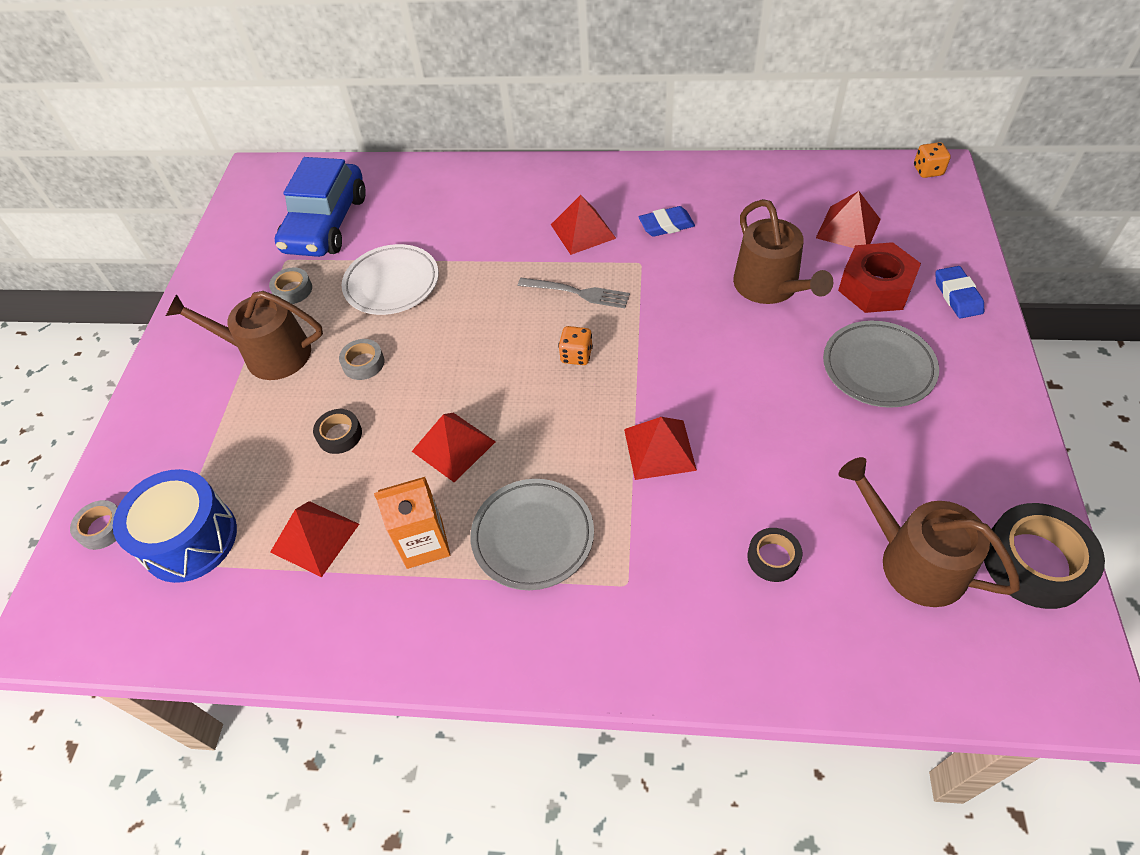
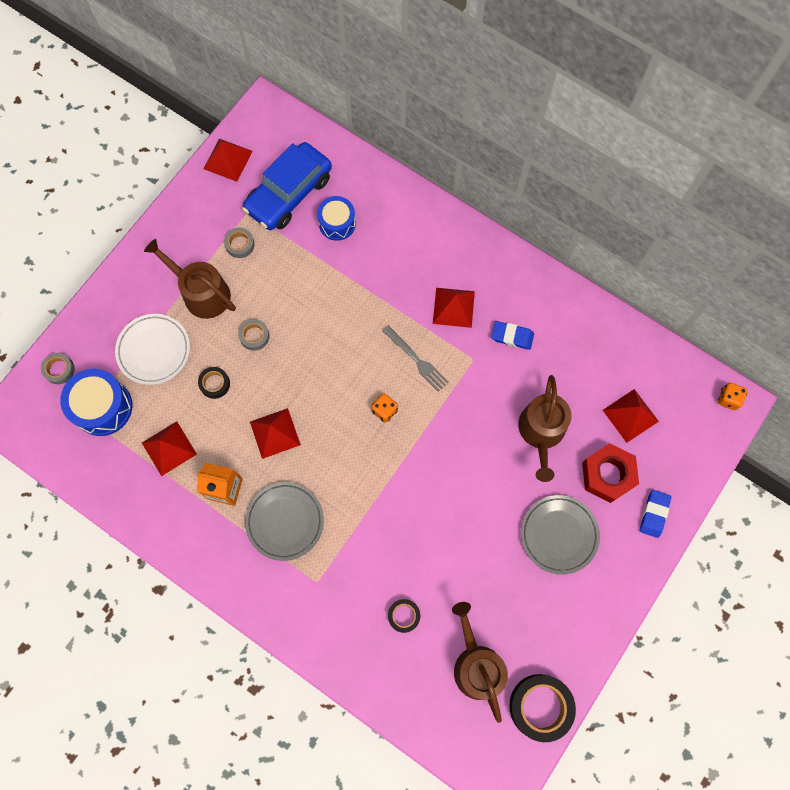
camera: 25 degrees right, 20 degrees up
white plate [342,244,439,315] -> white plate moved to [115,314,190,385]
red pyramid [624,417,697,480] -> red pyramid moved to [204,139,253,182]
none -> blue drum [317,196,356,241]

